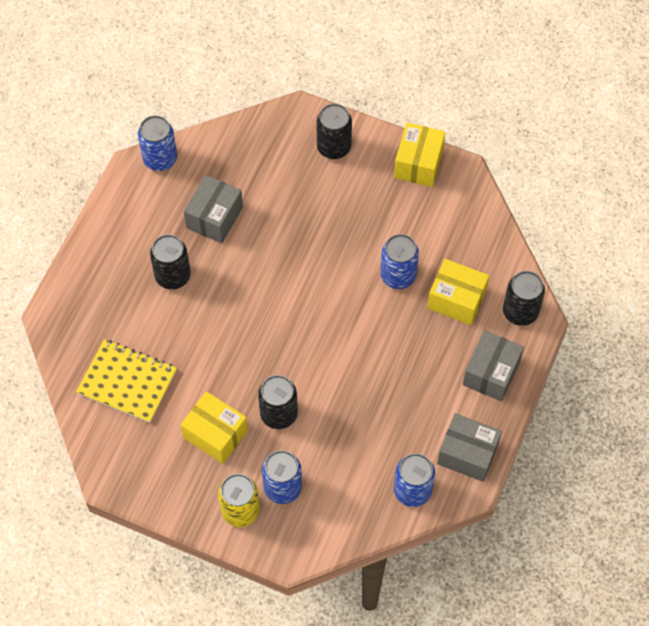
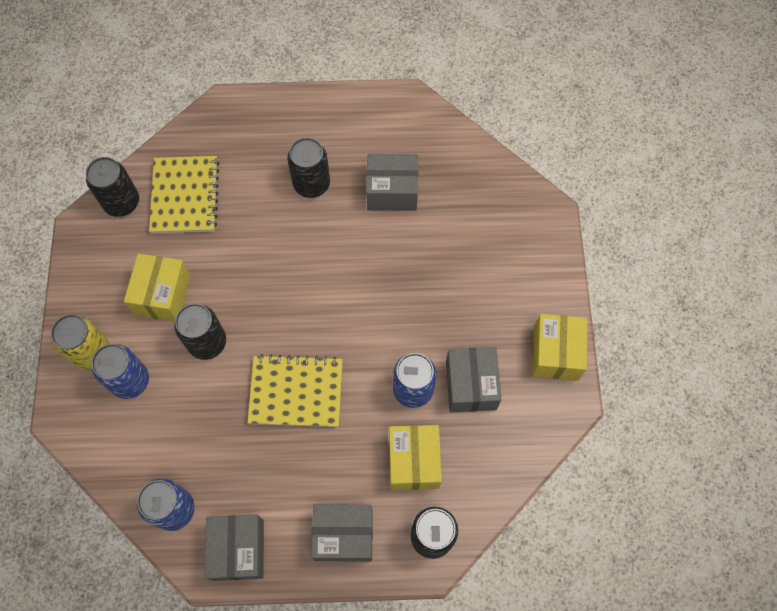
camera: 65 degrees right, 5 degrees up
blue can [138,115,177,171] -> none
black can [317,103,352,159] -> black can moved to [86,157,139,217]
yellow box [394,123,445,187] -> yellow box turned 75 degrees counterclockwise [532,314,588,381]
none -> yellow notebook [247,354,343,427]
none -> grey box [446,347,502,412]

